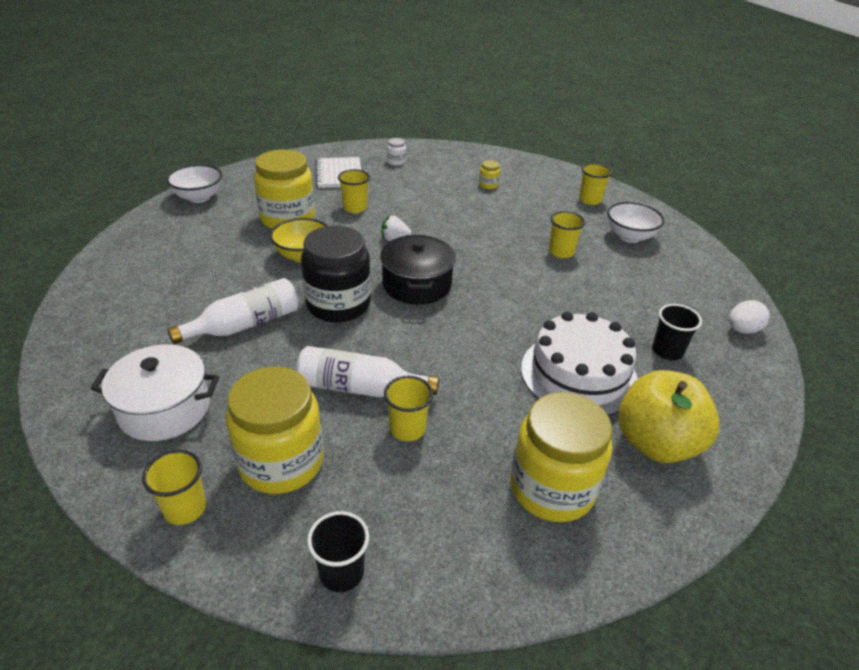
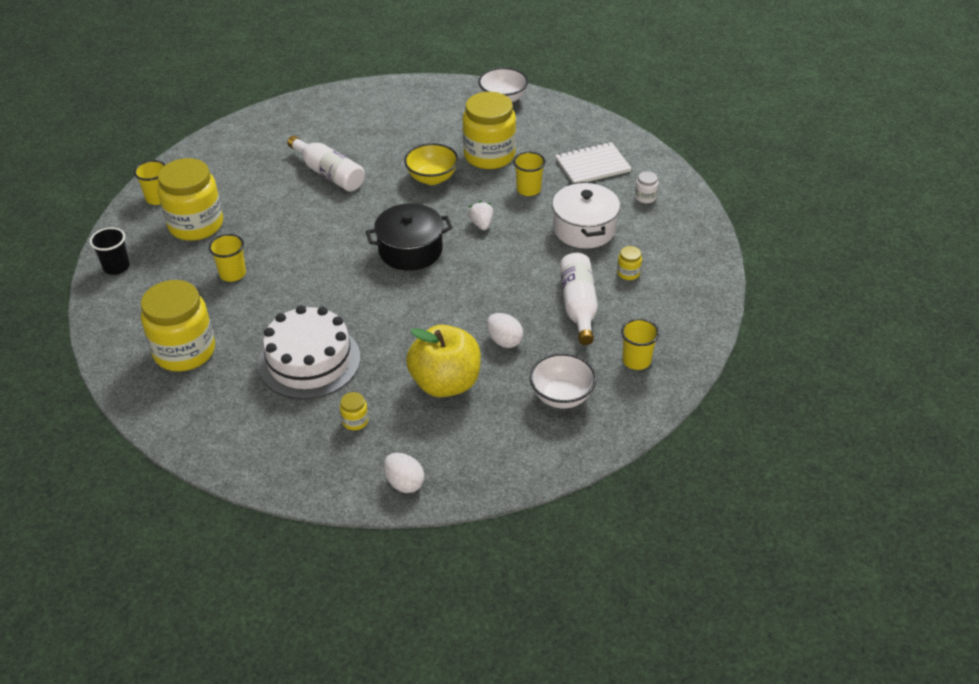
camera: 80 degrees right, 5 degrees up
white pot [91,344,219,441] -> white pot moved to [552,182,620,248]
white bottle [296,346,439,397] -> white bottle moved to [560,253,598,345]
black jar [301,226,371,323] -> none
yellow cup [549,211,585,258] -> white egg [487,313,523,348]
yellow apple [618,370,720,463] -> yellow apple moved to [406,325,481,397]
black cup [652,304,702,360] -> yellow jar [340,392,368,430]

